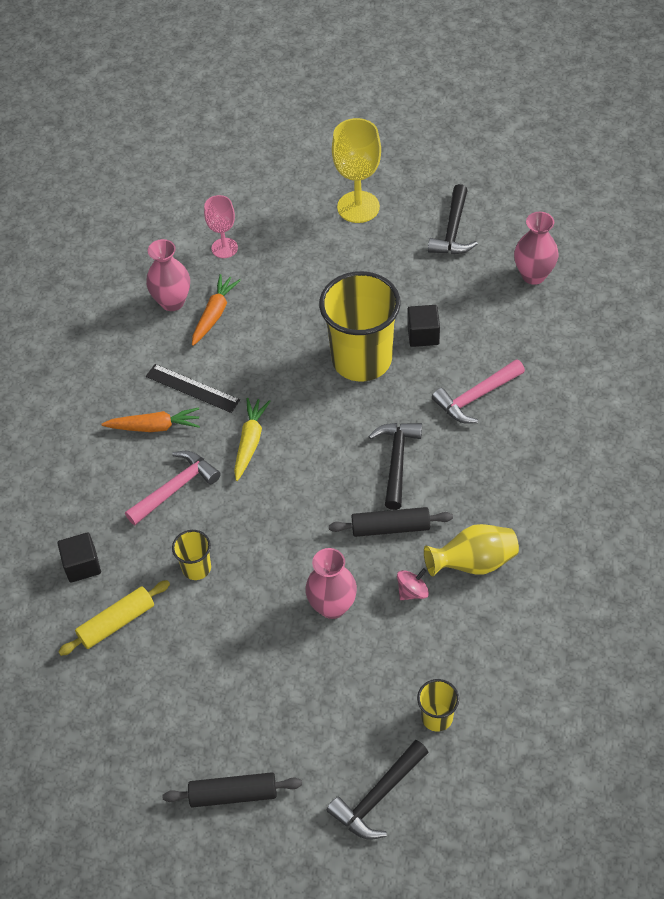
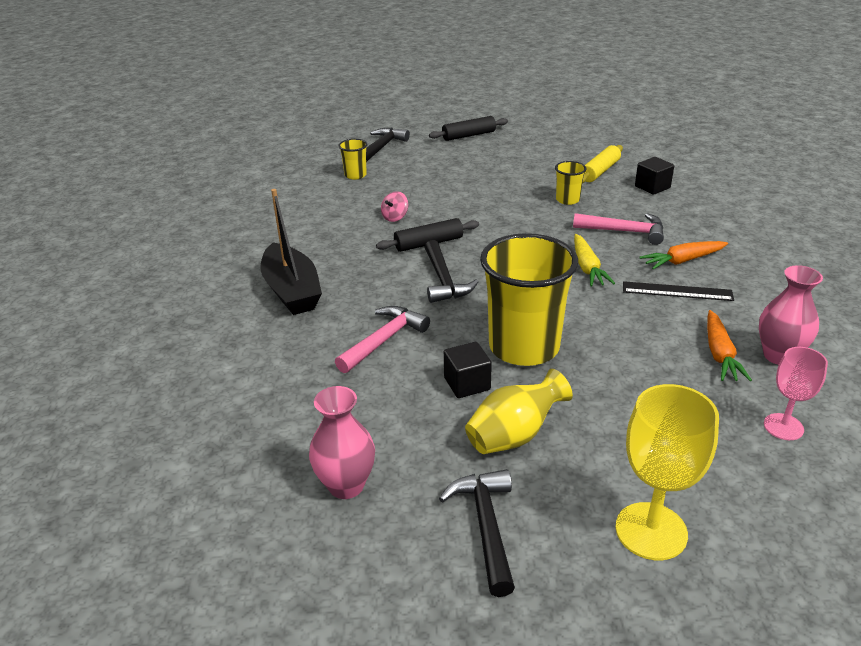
camera: 160 degrees right, 20 degrees down
pink hammer [125,451,221,525] -> pink hammer turned 105 degrees counterclockwise [573,213,664,245]
pink vase [305,548,357,619] -> none
yellow vase [424,524,519,576] -> yellow vase moved to [465,369,573,454]
none -> black boat [260,189,322,315]

